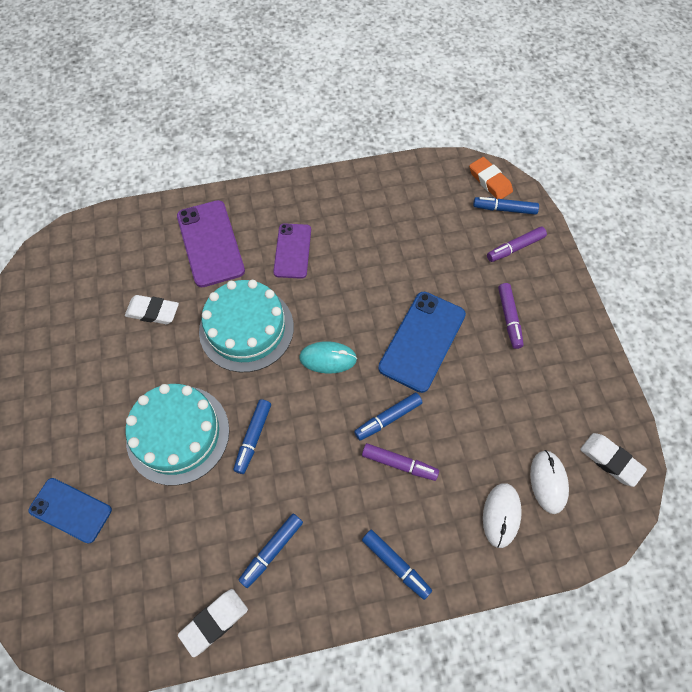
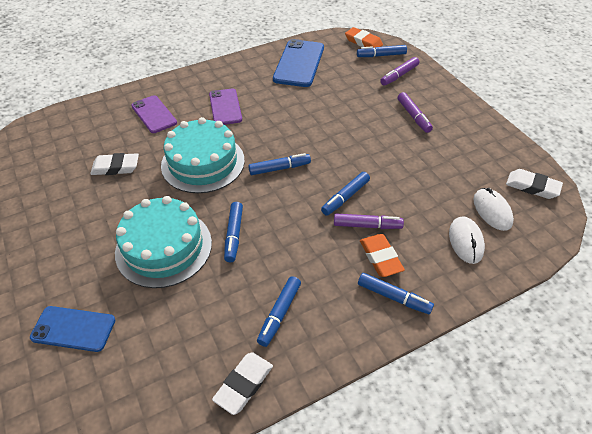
camera: 15 degrees left, 15 degrees down
purple phone [177,200,245,287] -> purple phone [131,95,177,133], size x0.66
turquoise mouse [299,341,357,374] -> blue marker [248,153,311,175]
blue phone [378,292,466,393] -> blue phone moved to [273,39,324,87]
none -> orange eraser [360,234,405,277]

